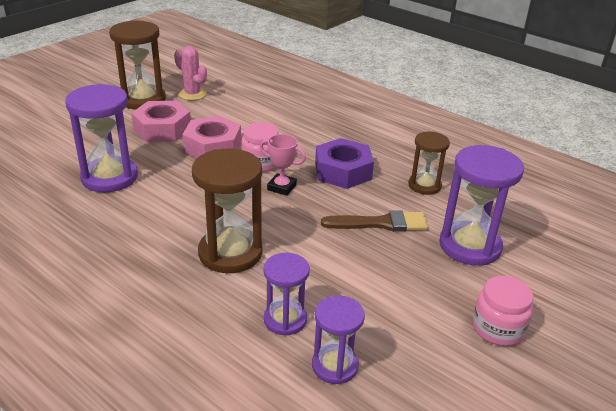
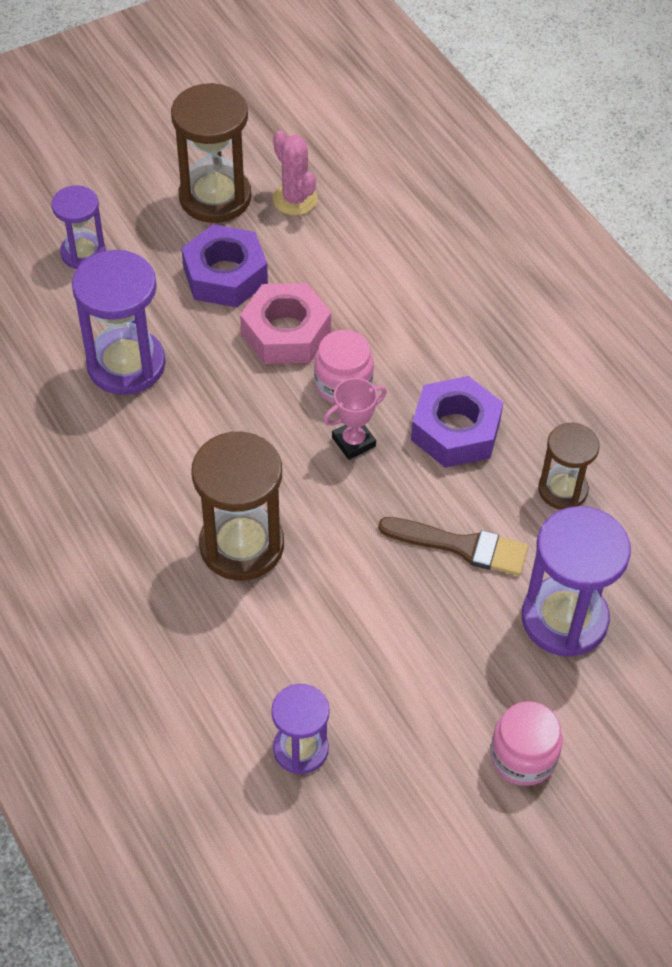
camera: 20 degrees right, 20 degrees up
pink nut [131,101,191,142] -> purple nut [181,224,268,308]
pink trophy [260,134,306,196] -> pink trophy turned 75 degrees counterclockwise [323,378,387,460]
purple hourglass [263,253,310,336] -> purple hourglass moved to [51,185,106,269]

